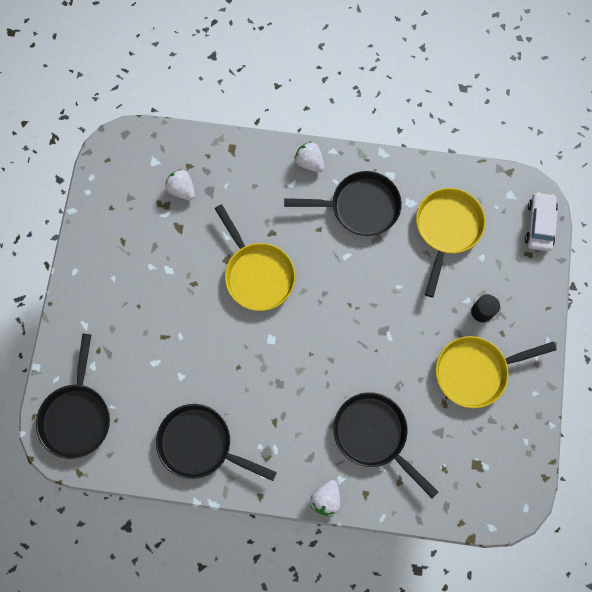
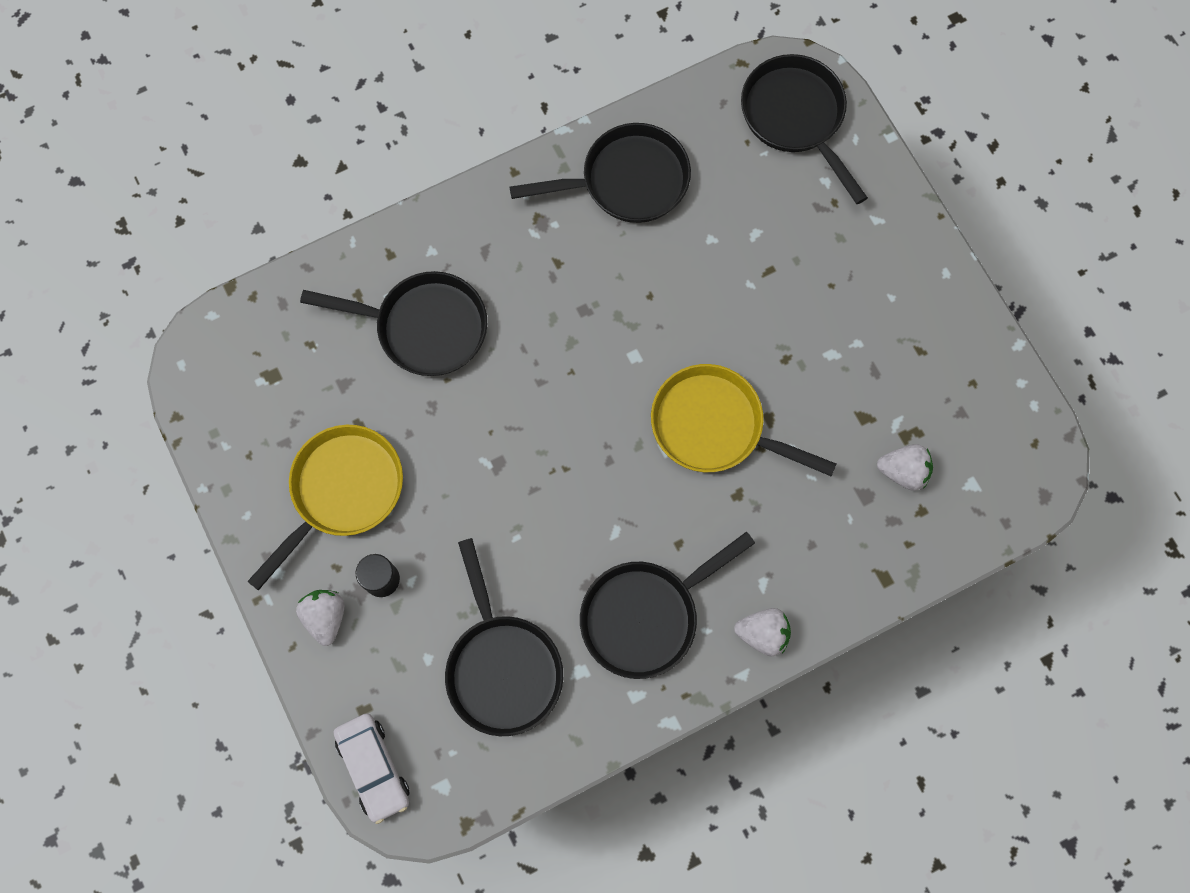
camera: 145 degrees right, 0 degrees up
white strawberry [310,480,340,516] -> white strawberry moved to [296,590,344,646]
yellow pan [416,188,485,297] -> black pan [445,538,563,736]

